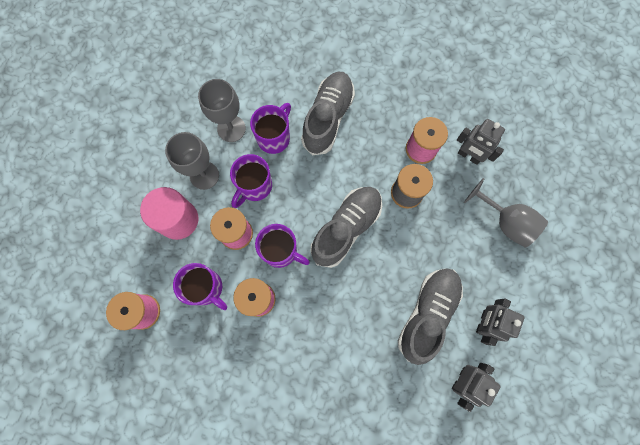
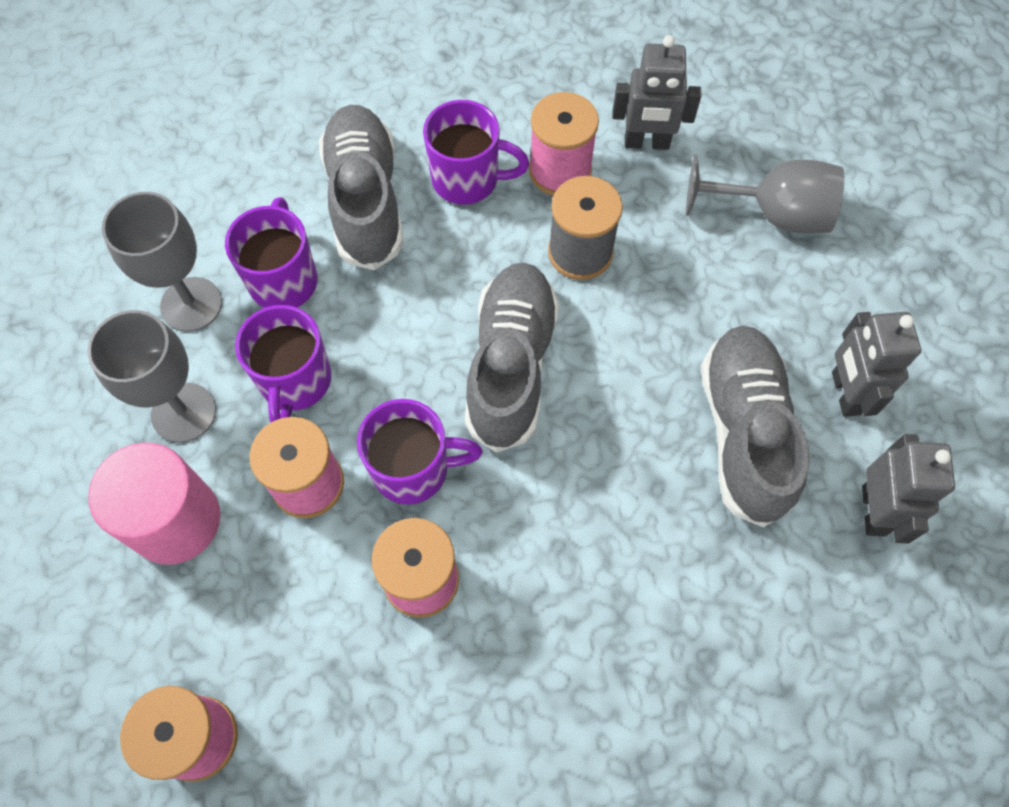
camera: 30 degrees left, 10 degrees down
purple mug [173,263,227,310] -> purple mug moved to [423,100,529,205]

